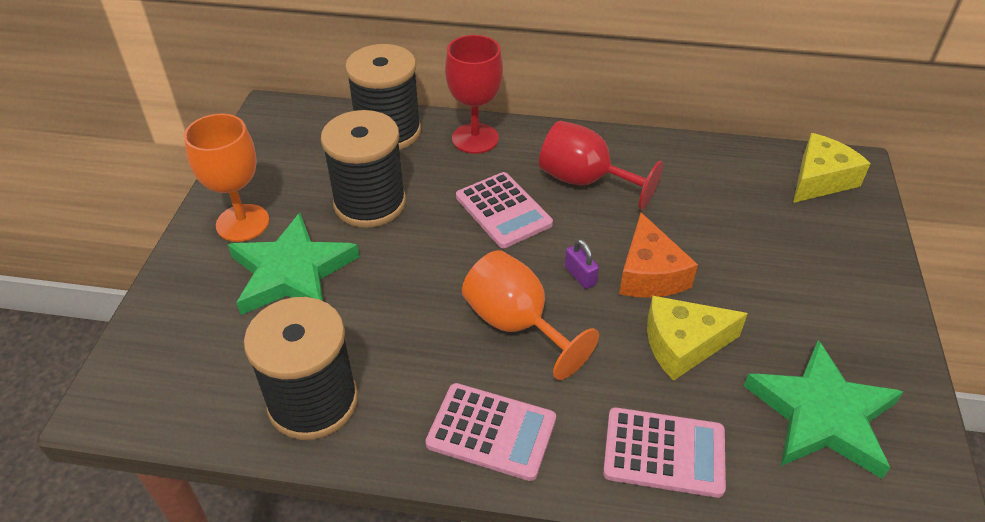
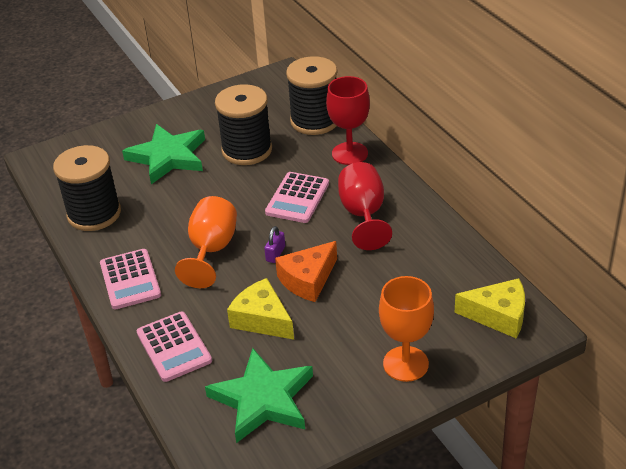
camera: 55 degrees right, 5 degrees down
orange goblet [184,114,269,242] -> orange goblet moved to [379,276,434,382]

